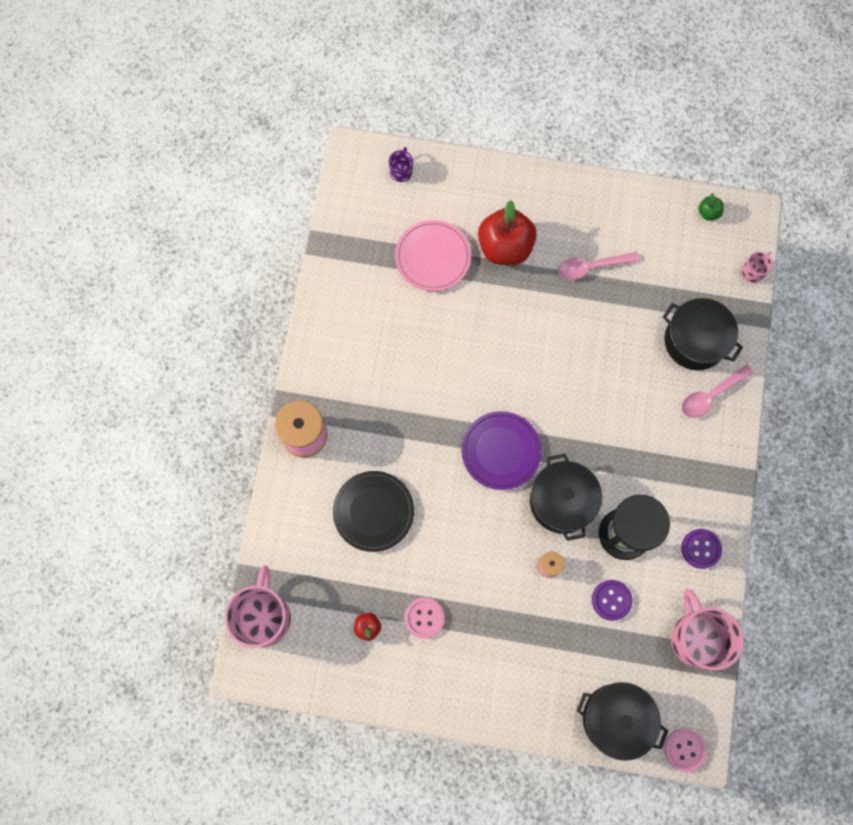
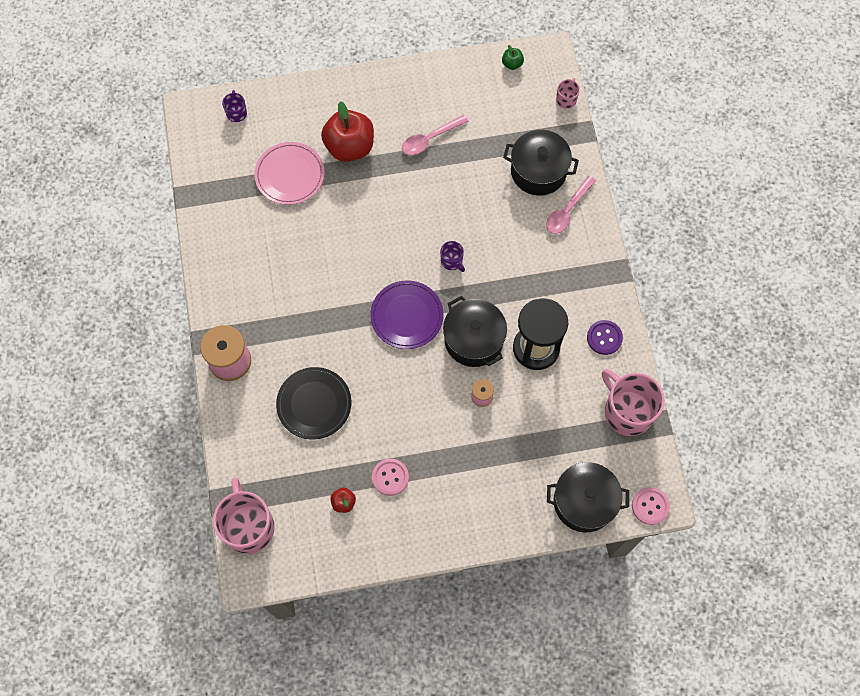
camera: 20 degrees left, 5 degrees down
purple button [592,580,633,621] -> none
none -> purple mug [440,241,465,272]

